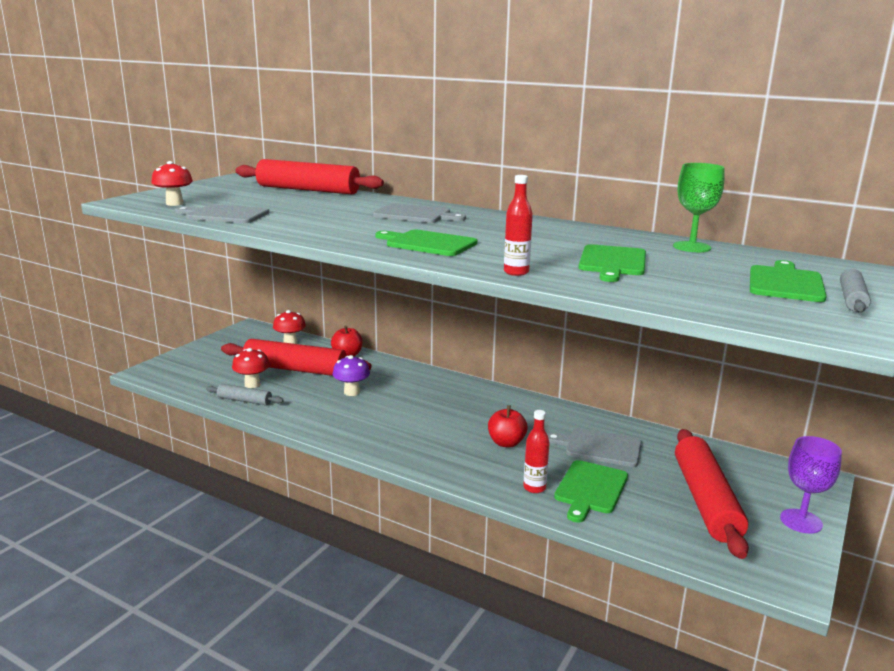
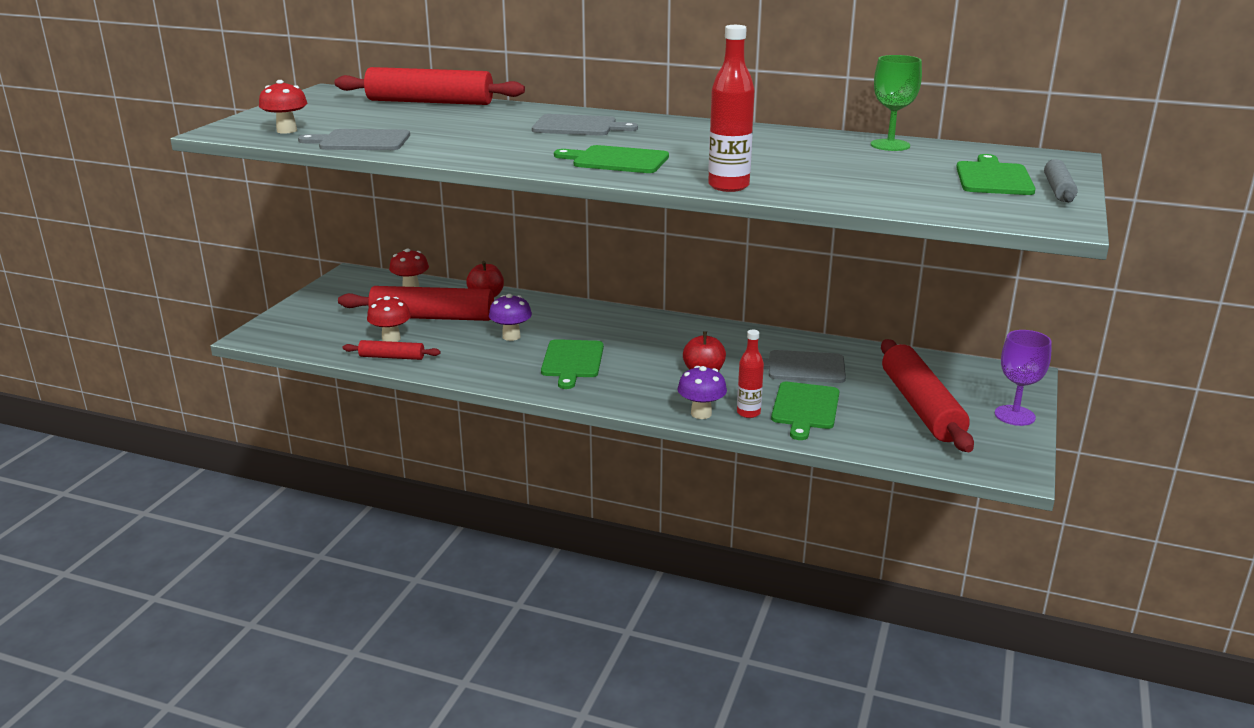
camera: 10 degrees left, 5 degrees up
grey rolling pin [206,384,284,405] -> red rolling pin [342,340,440,360]
red bottle [504,175,533,276] -> red bottle [708,25,755,192], size x1.54
green cutting board [578,244,646,282] -> green cutting board moved to [541,339,604,389]
none -> purple mushroom [678,366,727,419]

